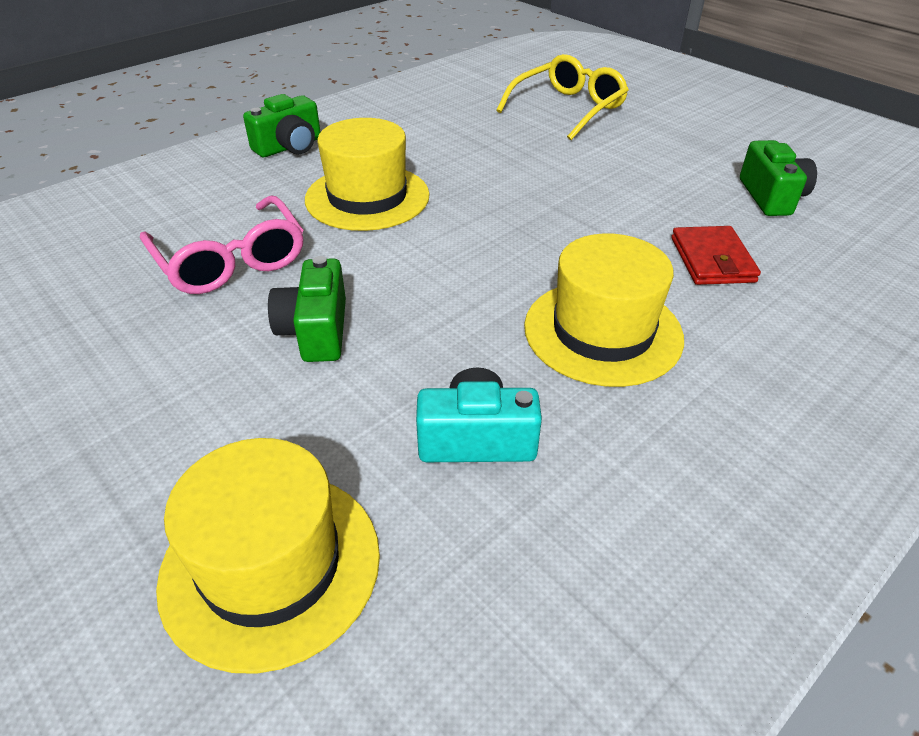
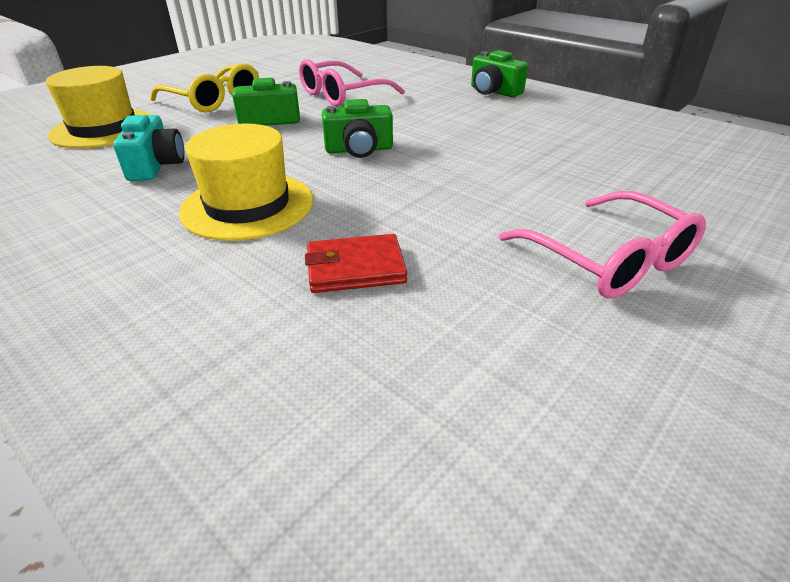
camera: 85 degrees right, 5 degrees down
yellow hat [305,118,430,231] -> none
yellow glasses [496,54,629,140] -> yellow glasses moved to [150,63,259,112]
green camera [740,140,817,216] -> green camera moved to [322,99,393,158]
none -> pink glasses [499,191,706,298]

